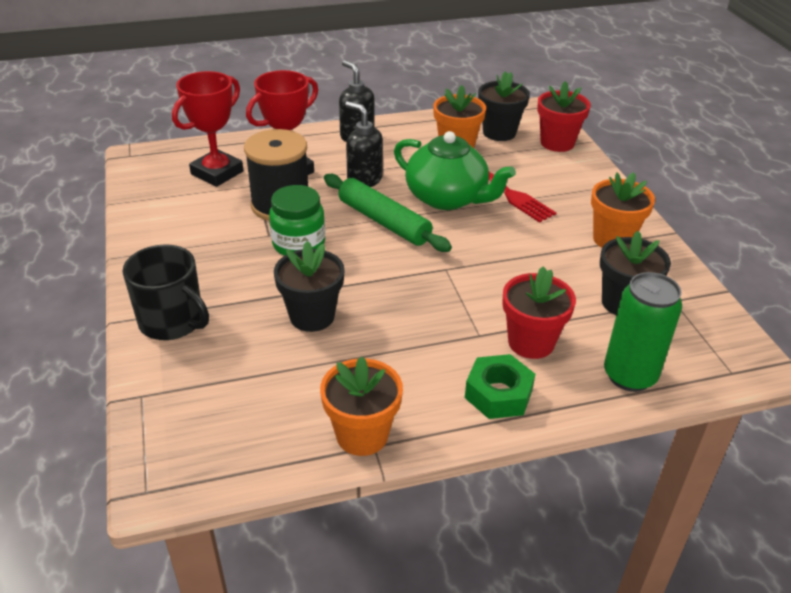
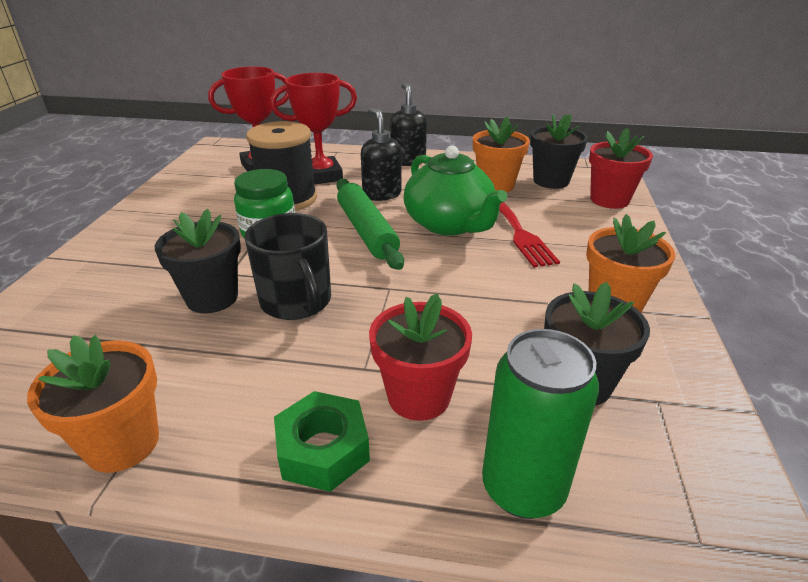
camera: 25 degrees right, 5 degrees down
black mug [122,244,209,340] -> black mug moved to [245,213,331,320]

